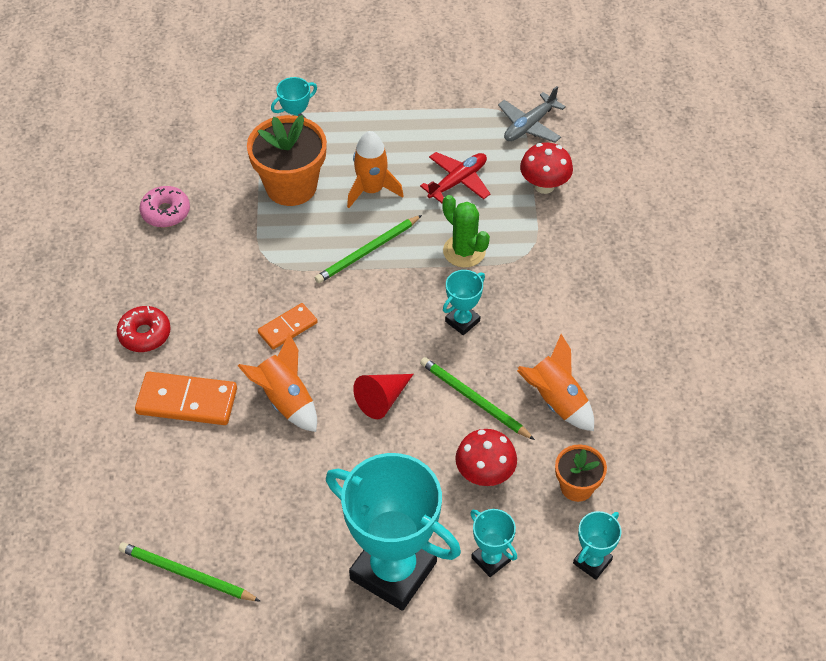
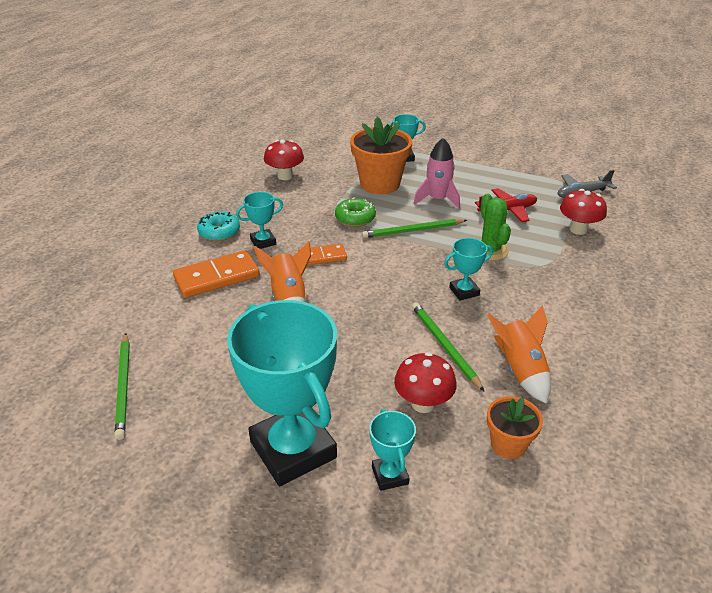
camera: 25 degrees right, 15 degrees down
red donut [116,306,171,352] -> turquoise donut [197,211,240,241]
green pencil [119,542,260,601] -> green pencil turned 150 degrees counterclockwise [115,333,130,440]
orange domino [135,372,237,425] -> orange domino turned 60 degrees counterclockwise [173,250,260,298]
pink donut [139,186,190,227] -> red mushroom [264,140,304,180]
orange rocket [347,131,404,208] -> pink rocket [413,138,460,209]
red cone [353,374,414,419] -> none
turquoise trophy [573,511,622,580] -> turquoise trophy moved to [236,192,283,249]
none -> green donut [335,197,376,227]

